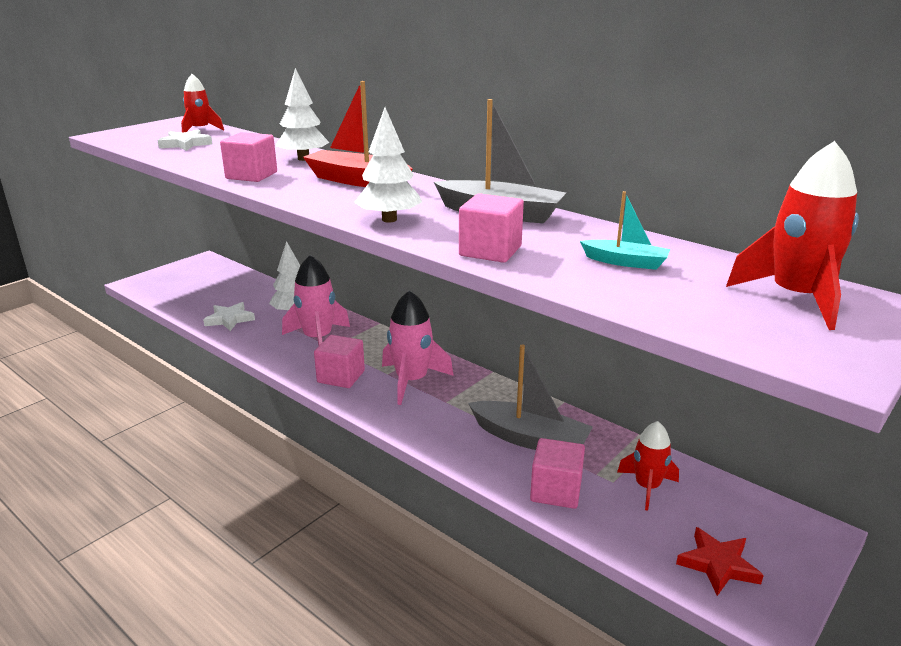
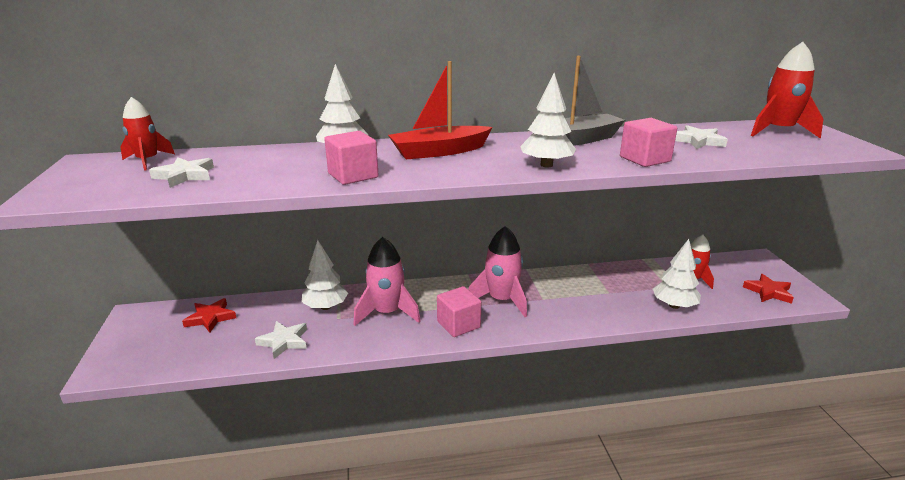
camera: 50 degrees left, 0 degrees up
grey boat [468,345,593,450] -> none
pink cube [530,438,585,509] -> white tree [653,239,701,309]
turquoise boat [580,191,670,270] -> white star [675,125,728,149]
none -> red star [182,298,236,333]

